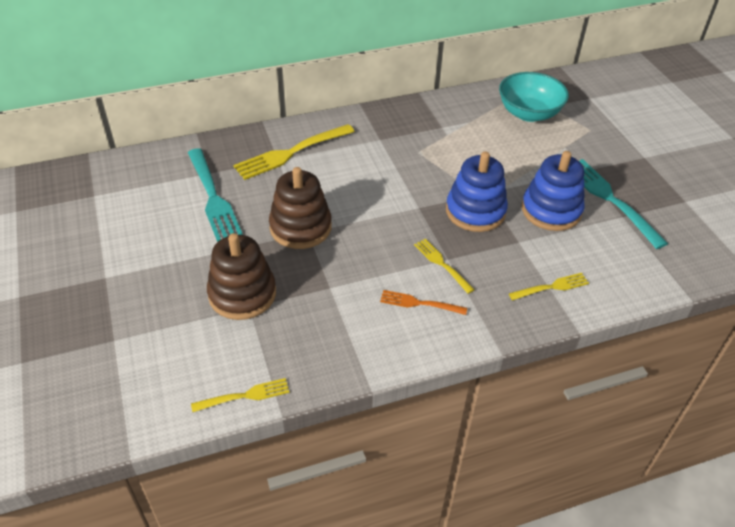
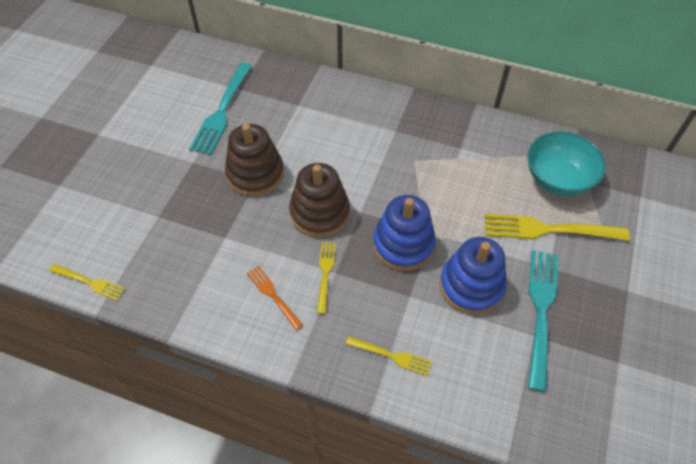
camera: 40 degrees right, 10 degrees up
brown stacking toy [207,233,276,320] -> brown stacking toy moved to [289,163,350,237]
yellow fork [233,124,355,180] -> yellow fork moved to [485,214,630,241]

